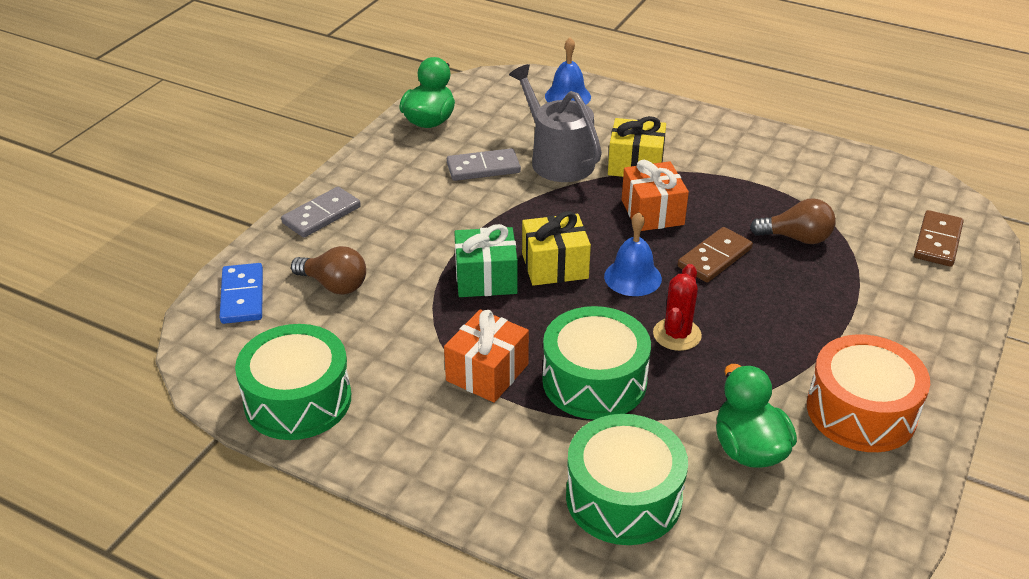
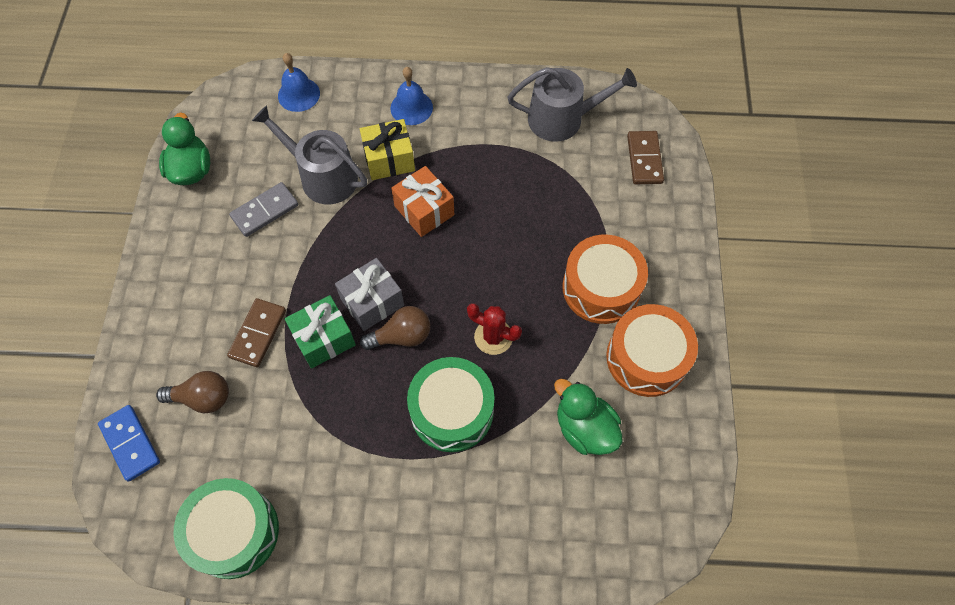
camera: 25 degrees left, 25 degrees up
grey domino [281,187,361,237] -> none
orange gift [444,309,529,403] -> none
yellow gift [522,211,591,286] -> grey gift [335,258,404,331]
green drum [566,414,688,545] -> none
blue bell [604,212,662,296] -> blue bell moved to [391,67,433,125]
red cactus [653,264,702,351] -> red cactus turned 60 degrees counterclockwise [467,303,522,355]
brown domino [677,227,753,283] -> brown domino moved to [227,298,286,367]
brown light bulb [750,198,836,244] -> brown light bulb moved to [360,306,430,350]
none -> grey watering can [508,67,637,142]
none -> orange drum [563,235,648,324]

